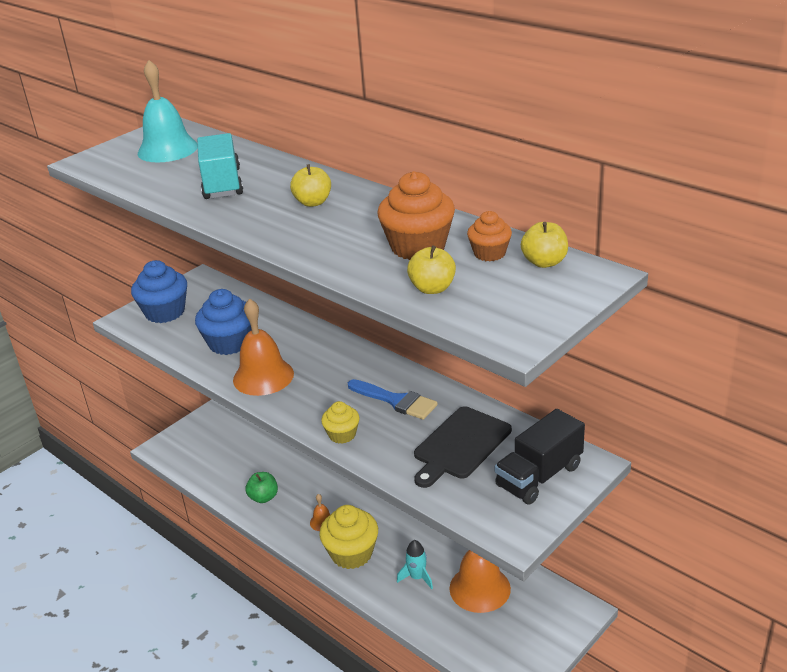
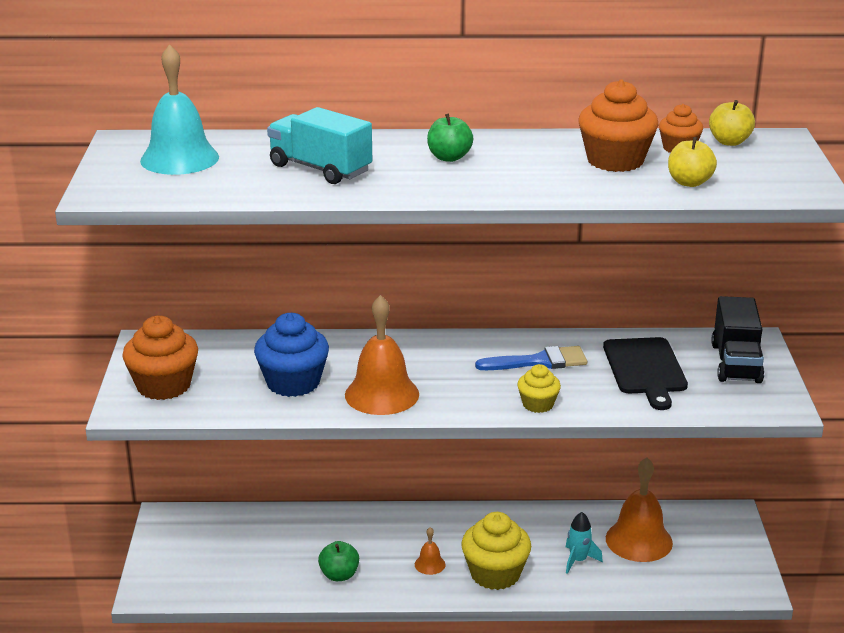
camera: 45 degrees left, 5 degrees down
blue cupcake [131,260,187,323] -> orange cupcake [122,315,198,400]
yellow apple [290,164,331,207] -> green apple [427,113,473,162]

